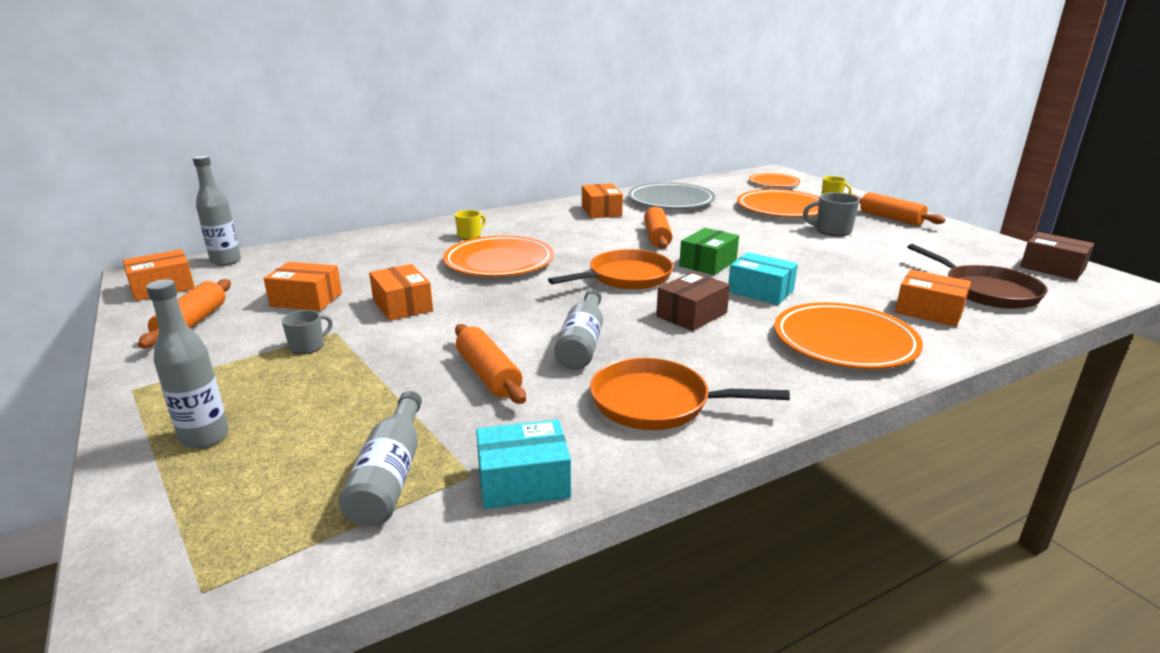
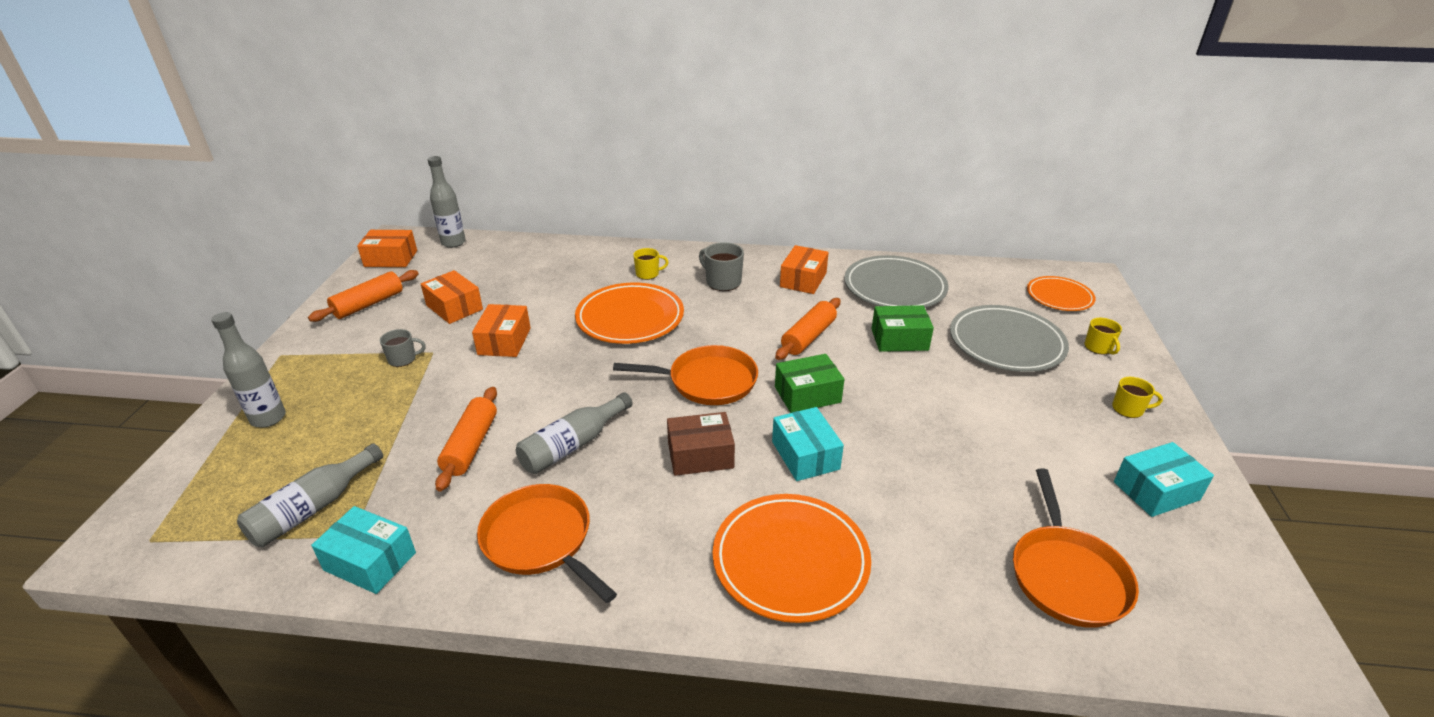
camera: 35 degrees right, 10 degrees up
orange plate [737,189,819,217] -> grey plate [950,305,1069,372]
grey mug [803,192,860,236] -> grey mug moved to [699,242,744,291]
orange rolling pin [851,192,945,226] -> yellow mug [1112,377,1163,418]
orange box [895,270,971,327] -> none
brown pan [907,244,1048,309] -> orange pan [1013,468,1139,627]
brown box [1020,232,1094,280] -> none
none -> green box [872,305,934,352]
none -> turquoise box [1114,442,1214,517]

